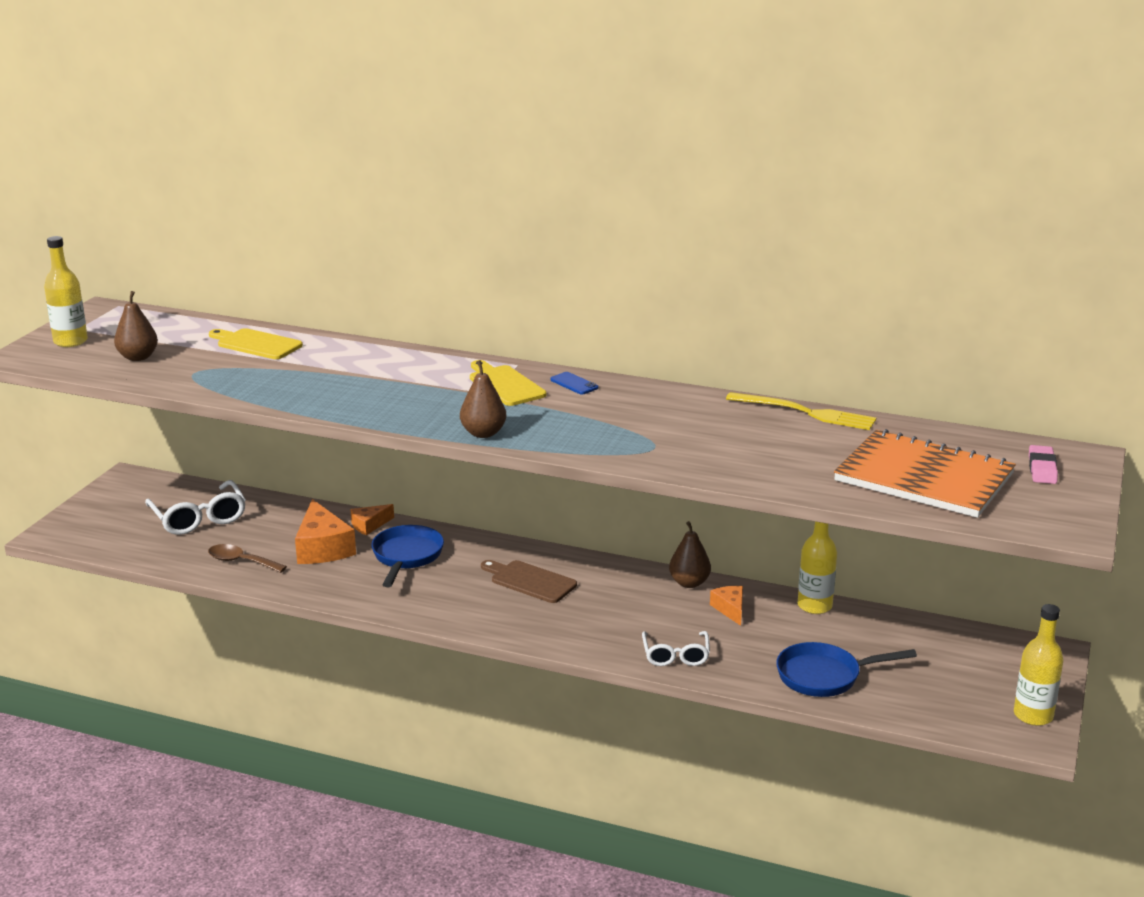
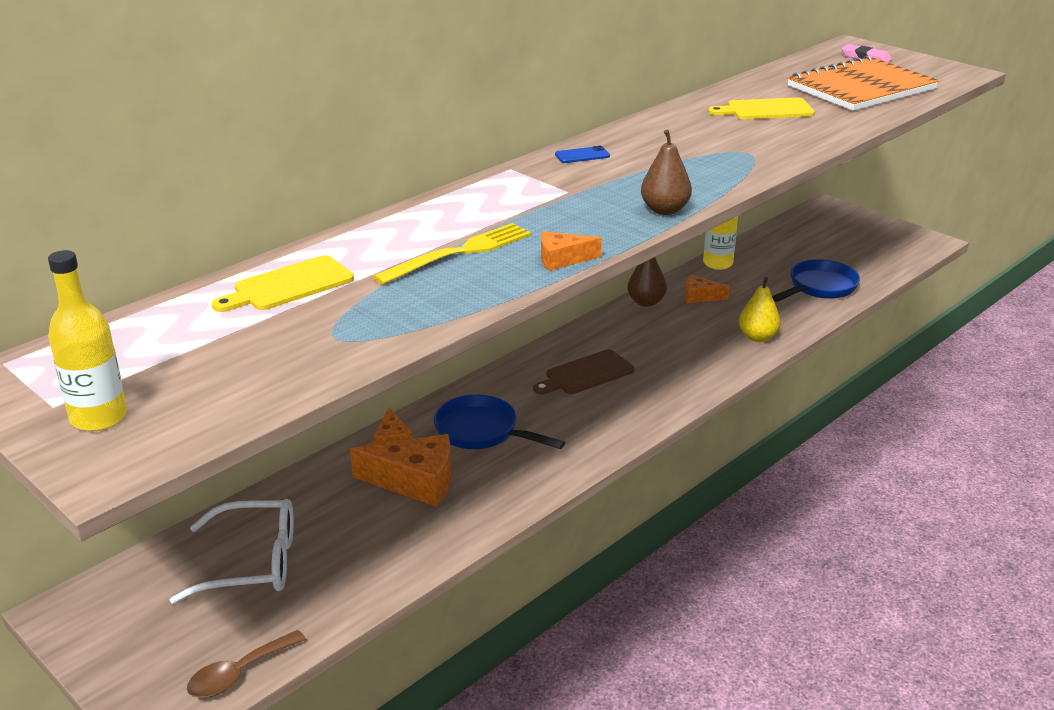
camera: 65 degrees left, 5 degrees up
brown pear [114,291,158,361] -> none
brown spoon [208,544,287,573] -> brown spoon moved to [187,630,306,698]
yellow cutting board [470,360,546,406] -> yellow cutting board moved to [708,97,815,119]
white glasses [642,631,710,666] -> yellow pear [739,277,781,342]
yellow fork [726,392,876,430] -> yellow fork moved to [373,223,531,285]
blue pan [776,642,917,697] -> blue pan turned 150 degrees counterclockwise [772,259,860,302]
yellow bottle [1014,604,1063,726] -> none
none -> orange cheese [541,231,602,271]

